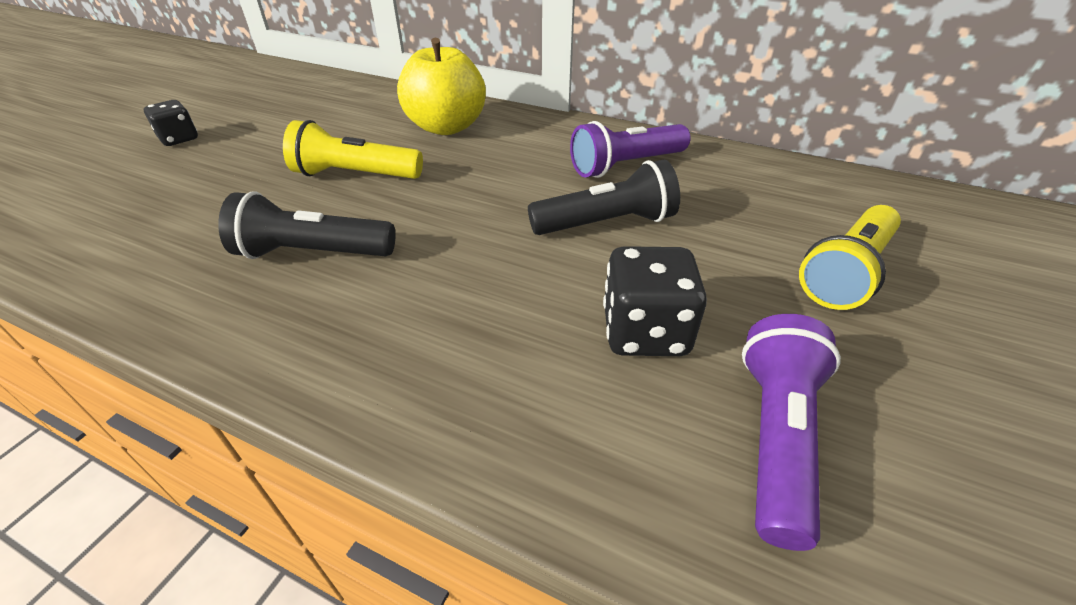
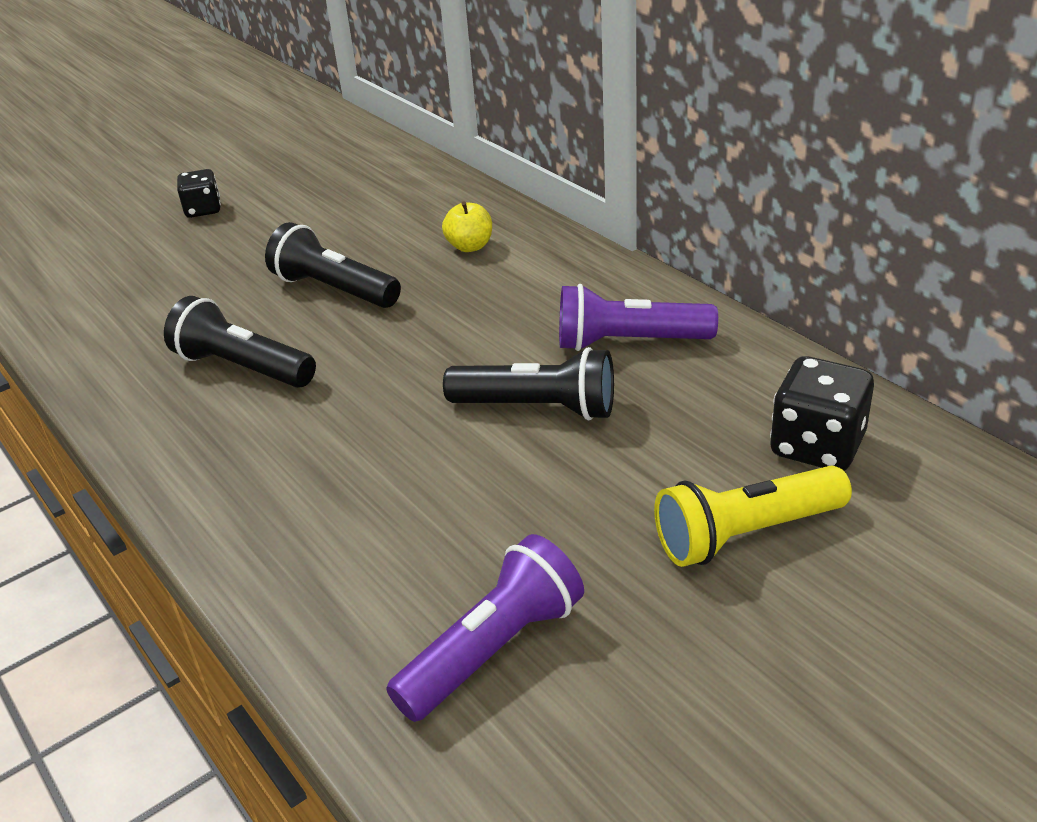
camera: 30 degrees right, 5 degrees down
yellow flashlight [283,120,423,179] -> black flashlight [265,222,401,308]
yellow apple [397,38,486,135] -> yellow apple [442,201,492,252], size x0.49
black dice [603,246,707,356] -> black dice moved to [770,356,874,471]

